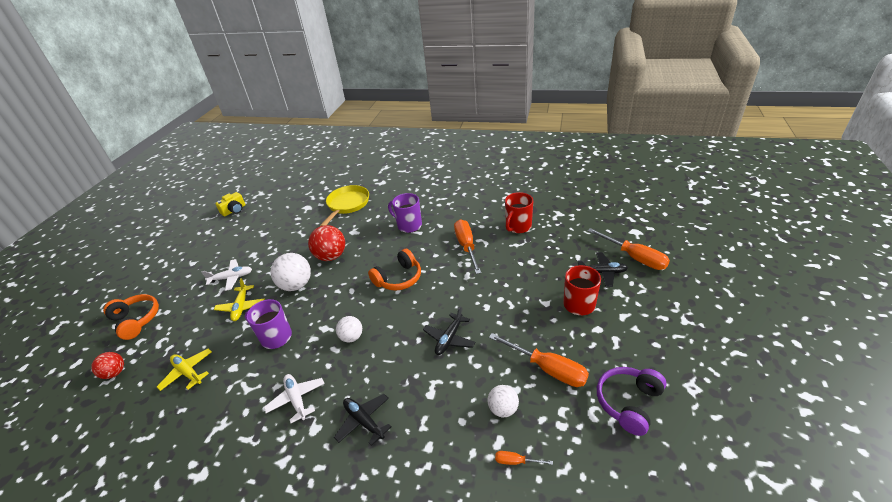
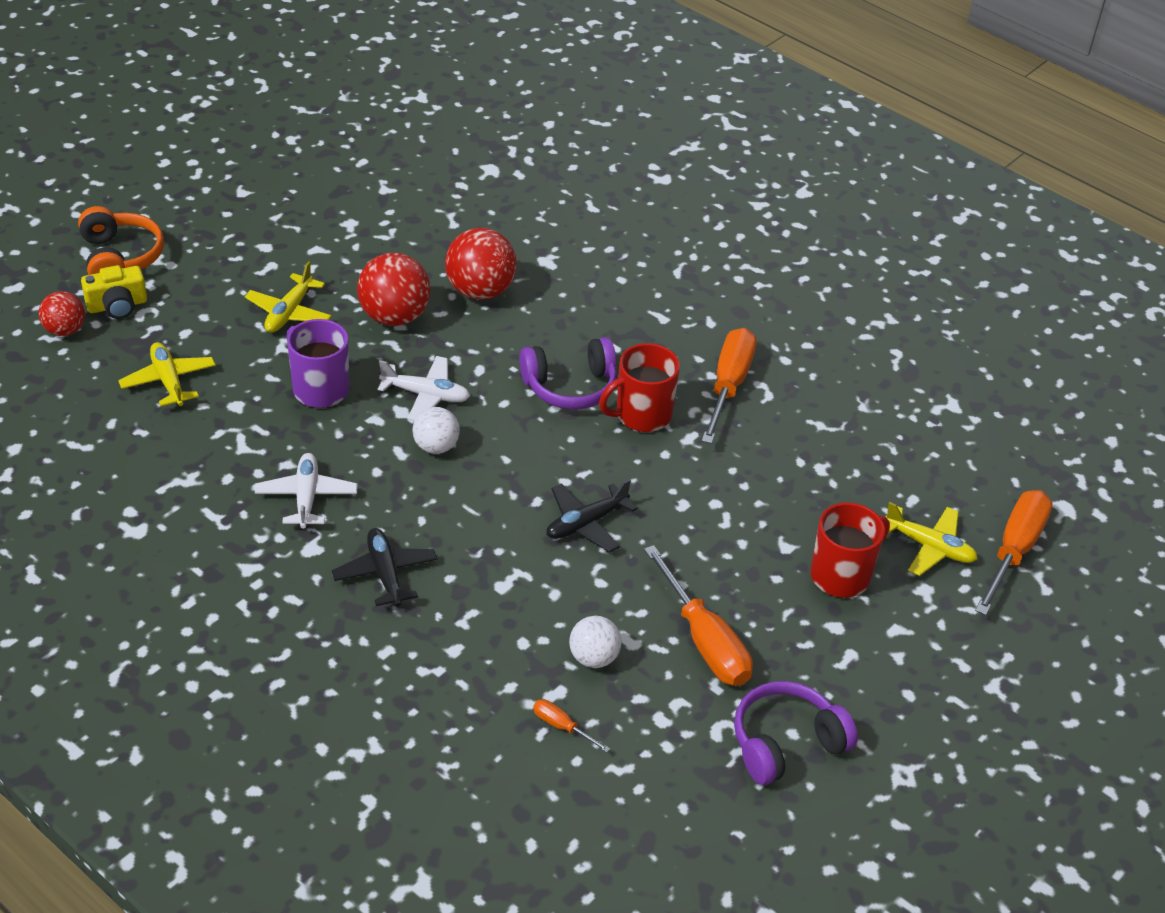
camera: 20 degrees right, 5 degrees up
white plane [201,259,252,291] -> white plane moved to [378,356,470,421]
yellow camera [215,192,245,216] -> yellow camera moved to [81,265,147,319]
white ball [271,253,311,291] -> red ball [357,253,431,326]
yellow pan [320,185,369,226] -> none
orange headphones [368,249,421,291] -> purple headphones [520,337,617,410]
purple mug [388,193,422,233] -> none
red mug [505,192,533,233] -> red mug moved to [599,343,680,432]
black plane [578,252,628,287] -> yellow plane [885,502,978,576]
orange screwdriver [588,228,670,270] -> orange screwdriver turned 135 degrees counterclockwise [975,490,1052,615]

